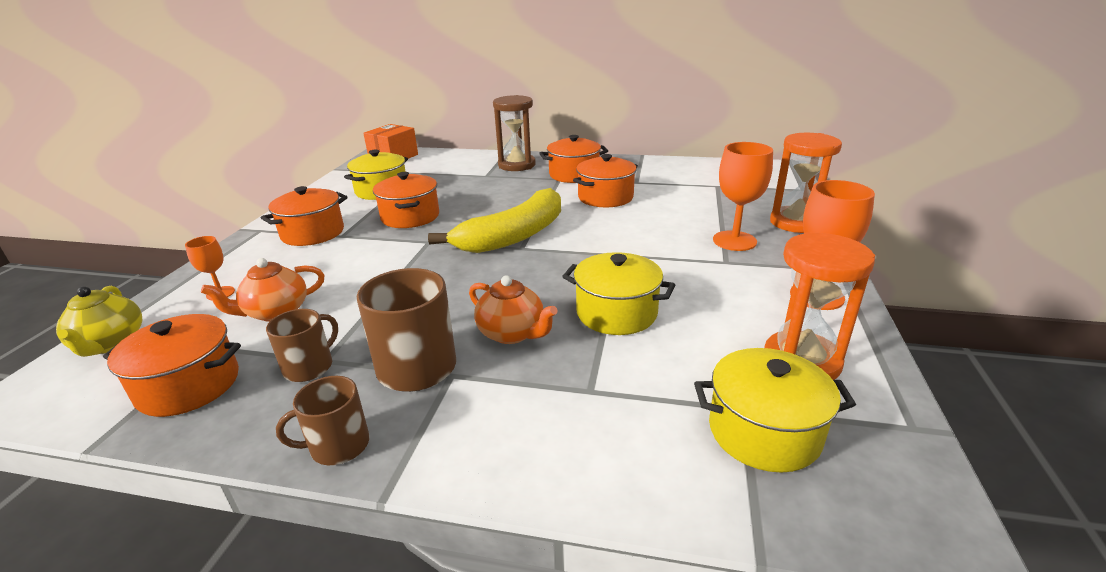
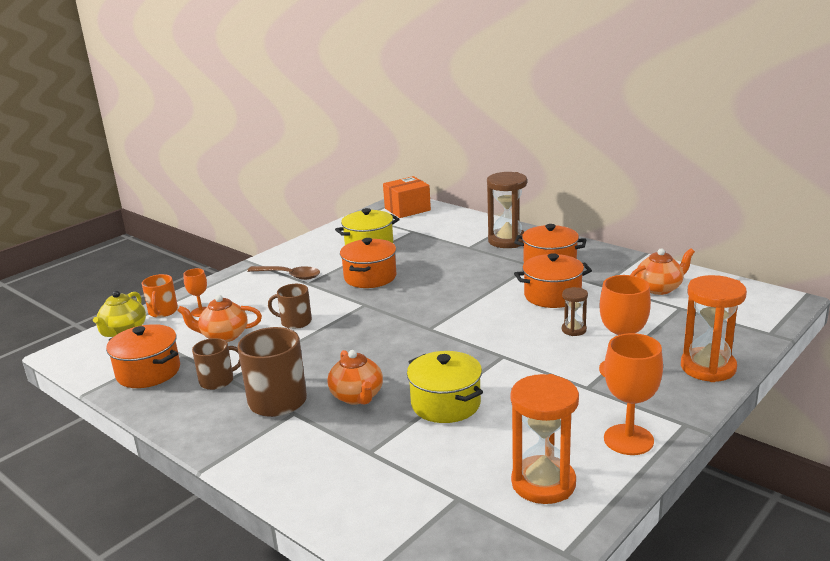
camera: 30 degrees right, 5 degrees down
orange pot [261,186,348,246] -> brown spoon [247,266,320,280]
brown mug [276,376,369,465] -> brown mug moved to [268,284,312,329]
yellow banana [428,188,561,253] -> none
yellow pot [694,348,856,473] -> none
none -> orange mug [142,274,178,318]
none -> brown hourglass [562,287,588,336]
none -> orange teapot [630,248,695,295]

